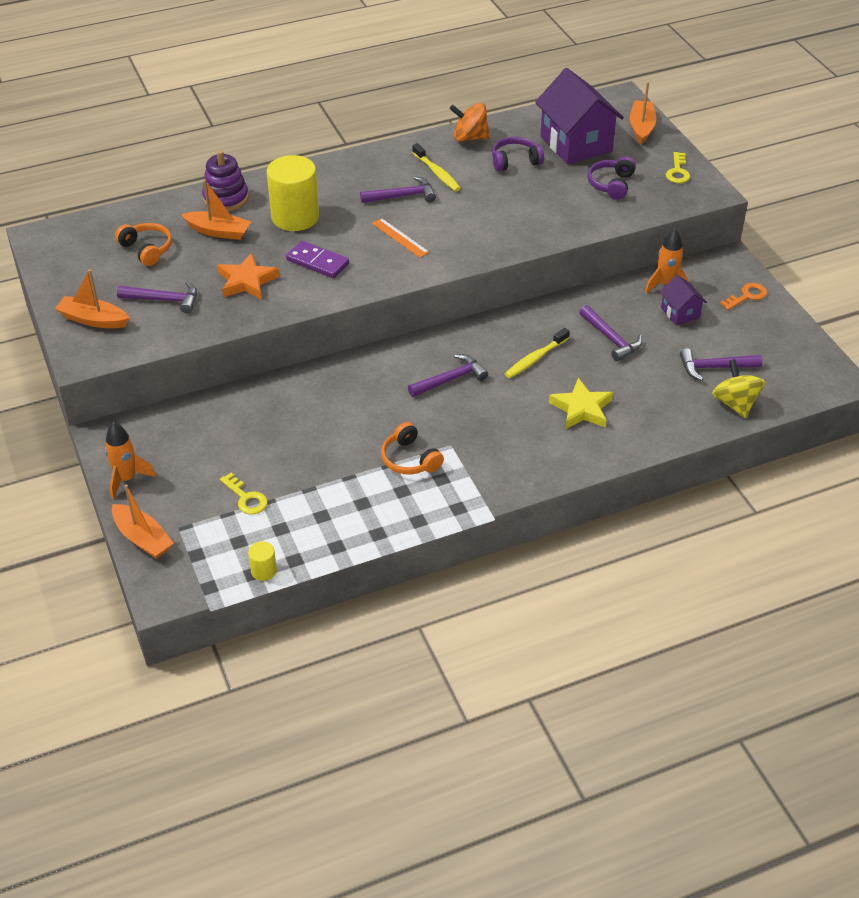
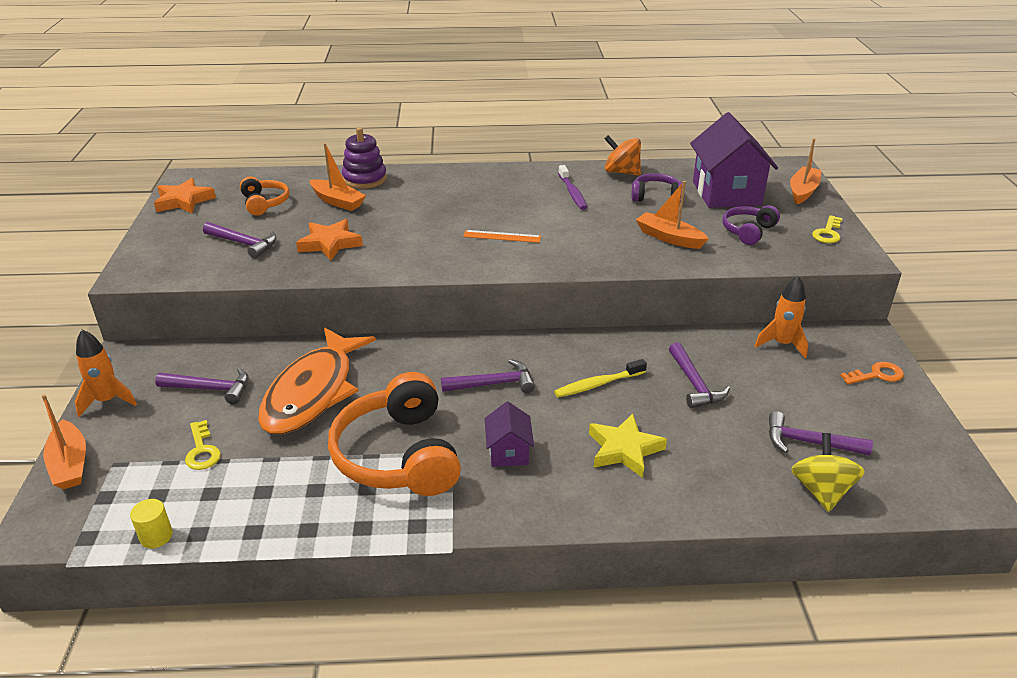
camera: 20 degrees right, 10 degrees down
orange boat [55,270,129,328] -> orange boat moved to [636,181,709,249]
yellow cylinder [267,155,319,231] -> none
purple domino [286,241,349,278] -> none
purple hammer [360,176,436,203] -> purple hammer moved to [155,368,249,404]
orange ruler [372,218,429,258] -> orange ruler turned 60 degrees counterclockwise [463,230,541,243]
orange headphones [381,422,444,474] -> orange headphones [328,372,461,496], size x1.93
yellow toothbrush [412,143,461,191] -> purple toothbrush [558,165,587,210]
purple house [660,275,707,326] -> purple house moved to [485,402,534,467]
none -> orange star [154,178,216,213]
none -> orange fish [258,327,376,434]

